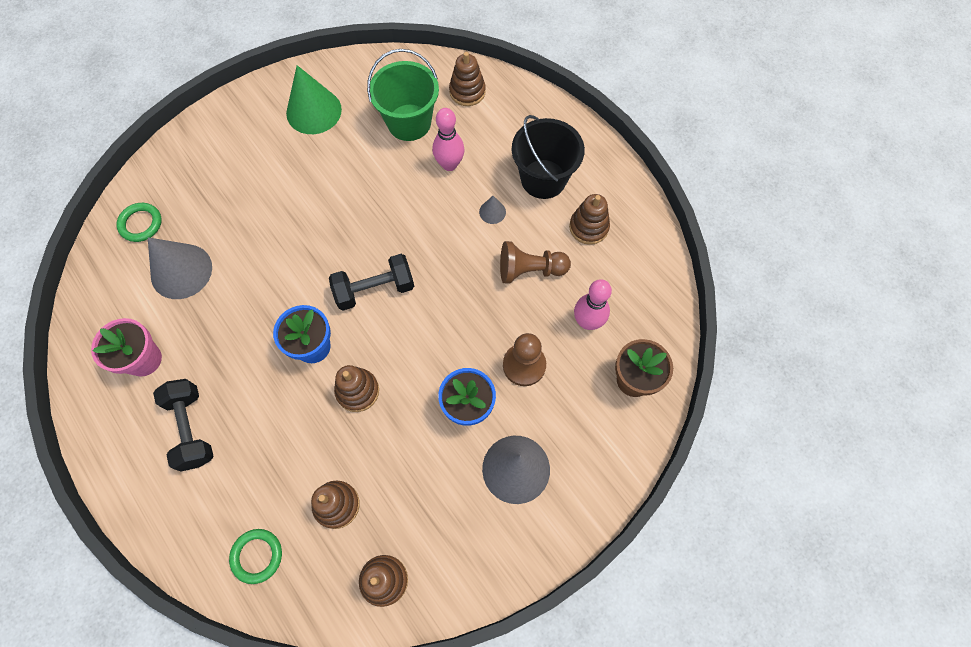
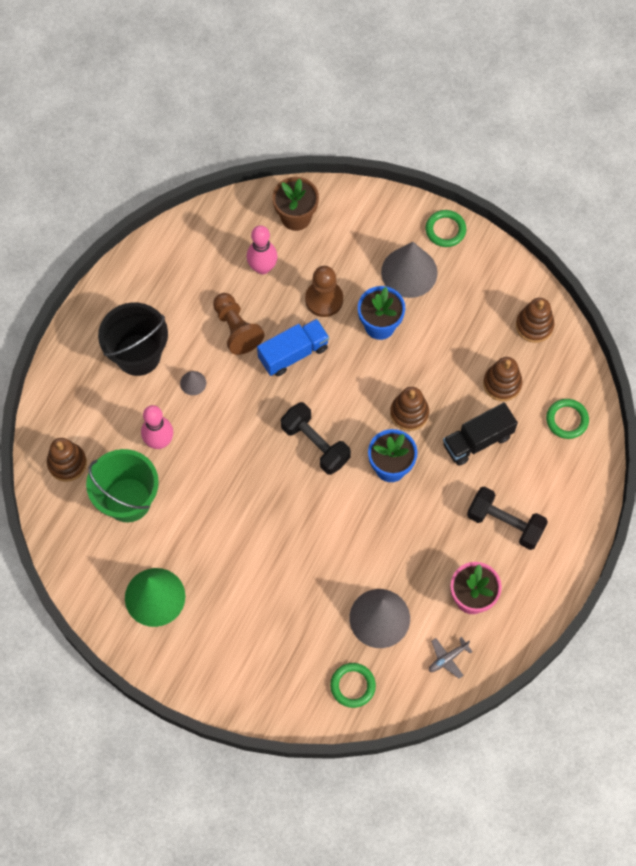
camera: 115 degrees left, 0 degrees up
black dumbbell [153,379,214,471] -> black dumbbell turned 75 degrees clockwise [467,486,548,550]
brown stacking toy [569,194,610,245] -> none
none -> blue truck [257,319,329,376]
none -> green ring [426,210,466,247]
none -> grey plane [429,637,473,679]
none -> black truck [443,402,518,466]

